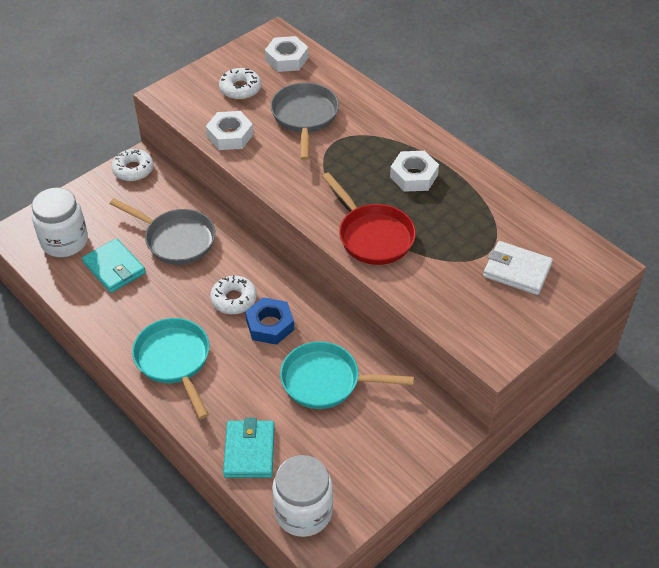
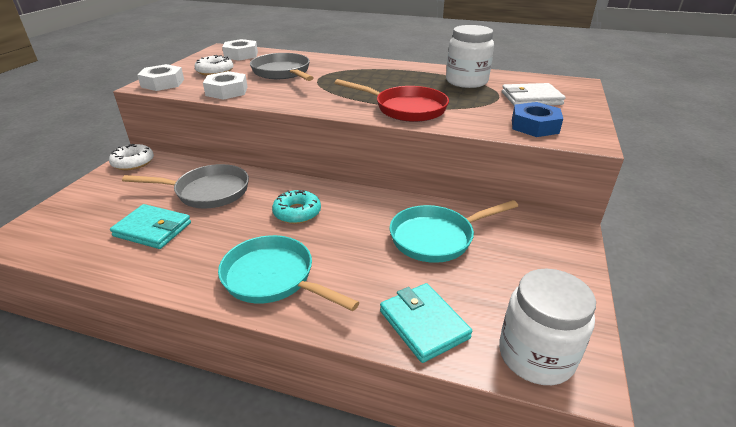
camera: 30 degrees left, 15 degrees down
white jar [32,187,88,257] -> white jar moved to [446,25,494,88]
white donut [210,275,257,314] -> turquoise donut [272,190,321,224]
blue nut [245,297,294,345] -> blue nut moved to [512,102,563,137]
white nut [390,151,439,192] -> white nut moved to [137,64,184,91]

